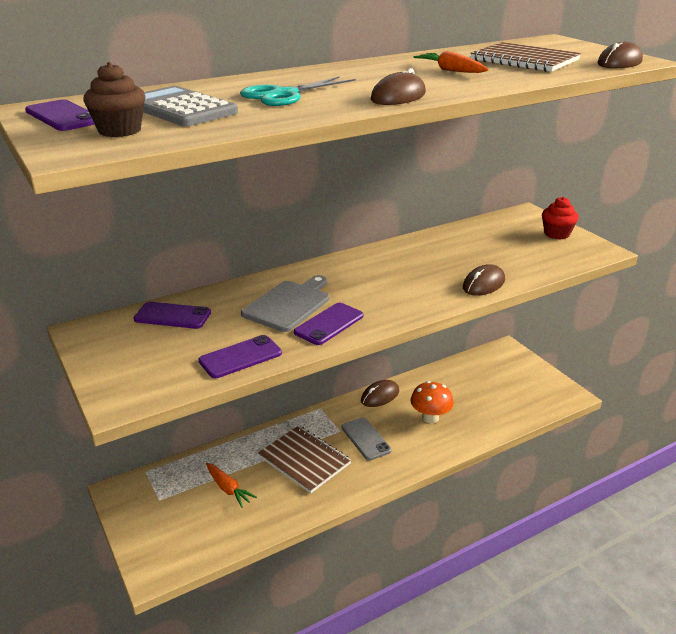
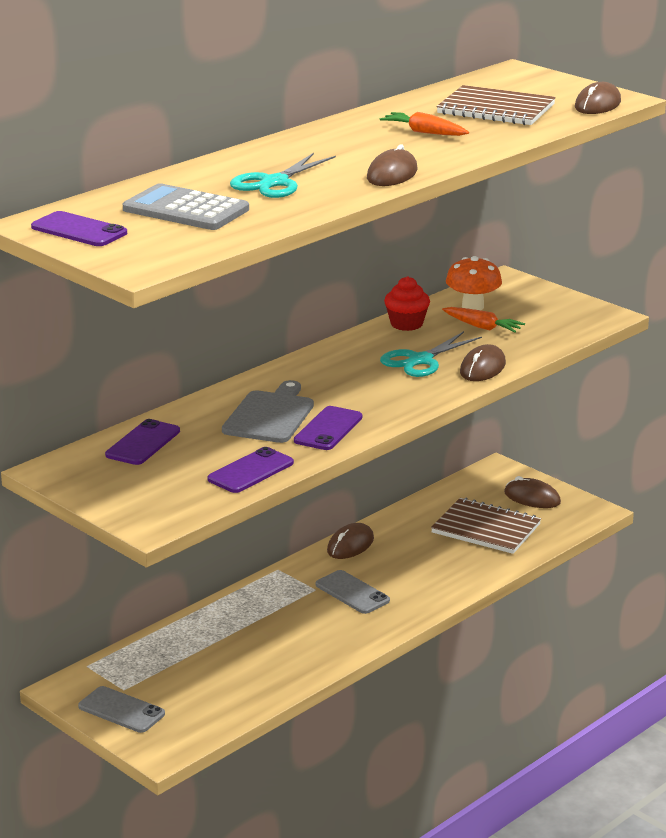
camera: 15 degrees left, 5 degrees down
brown cupcake [83,62,145,137] -> none
purple phone [134,302,211,329] -> purple phone turned 60 degrees counterclockwise [105,419,180,465]
orange carrot [206,463,257,508] -> orange carrot moved to [442,307,525,333]
brown notebook [258,426,351,493] -> brown notebook moved to [431,498,541,554]
orange mushroom [410,381,454,423] -> orange mushroom moved to [446,256,502,310]
red cupcake [542,197,579,239] -> red cupcake moved to [384,276,430,331]
none -> grey phone [78,686,165,733]
none -> turquoise scissors [380,331,482,377]
none -> brown mouse [504,476,561,508]

